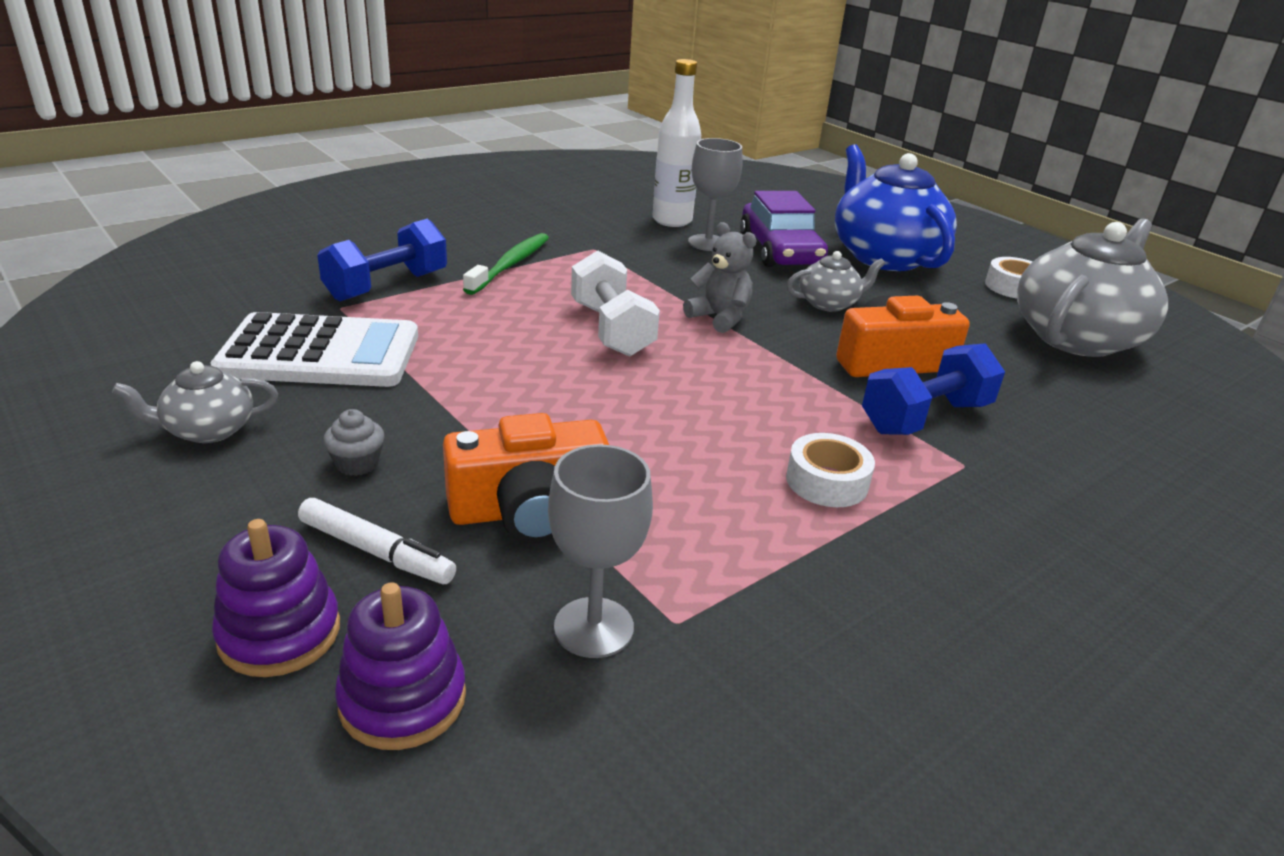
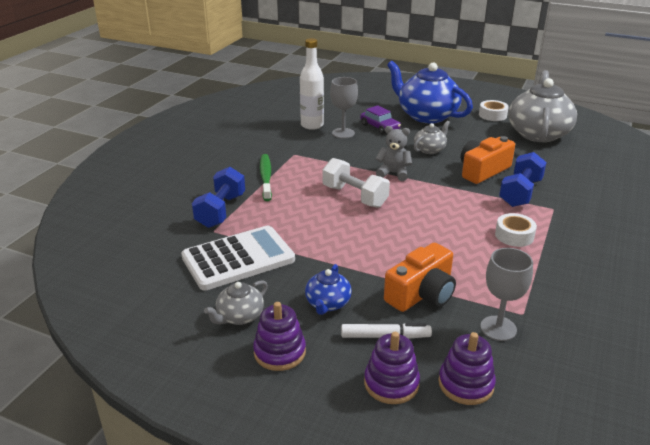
camera: 25 degrees left, 0 degrees up
grey cupcake [323,409,385,476] -> blue teapot [305,264,352,315]
purple car [740,191,828,267] -> purple car [360,105,401,134], size x0.65
none -> purple stacking toy [253,302,306,371]

